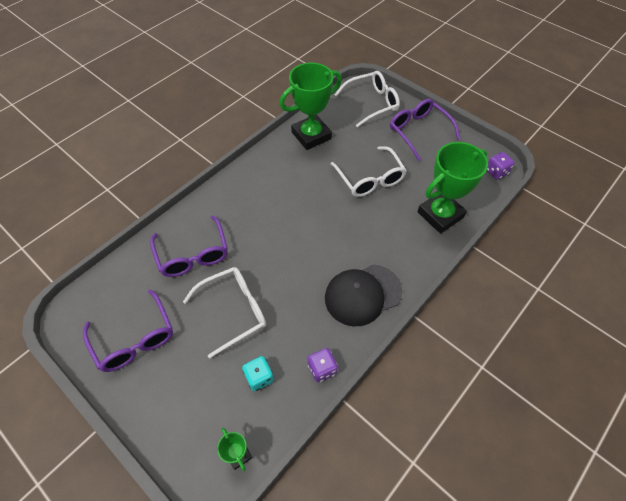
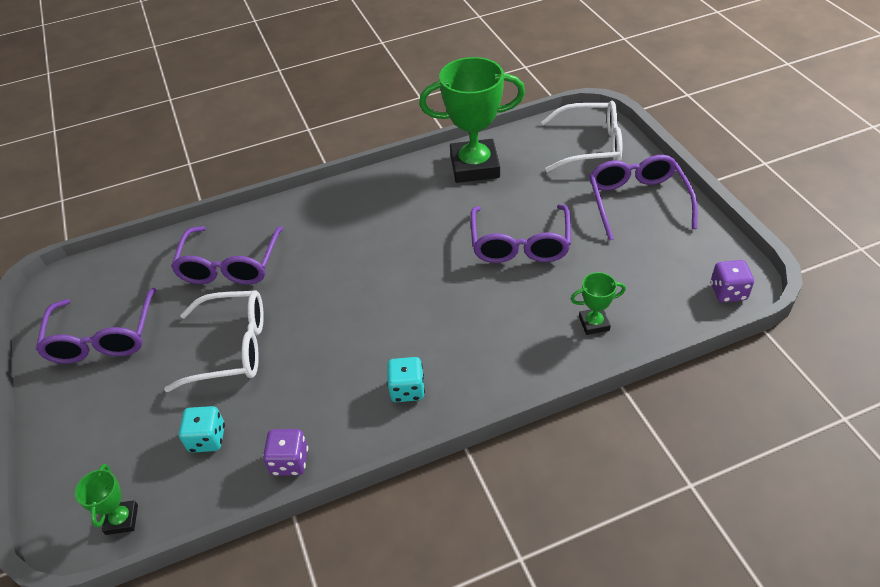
camera: 30 degrees right, 10 degrees down
black cap [325,265,402,327] -> turquoise dice [387,357,425,402]
white glasses [331,146,407,197] -> purple glasses [470,205,571,263]
green trophy [418,142,488,234] -> green trophy [571,272,626,335], size x0.45

